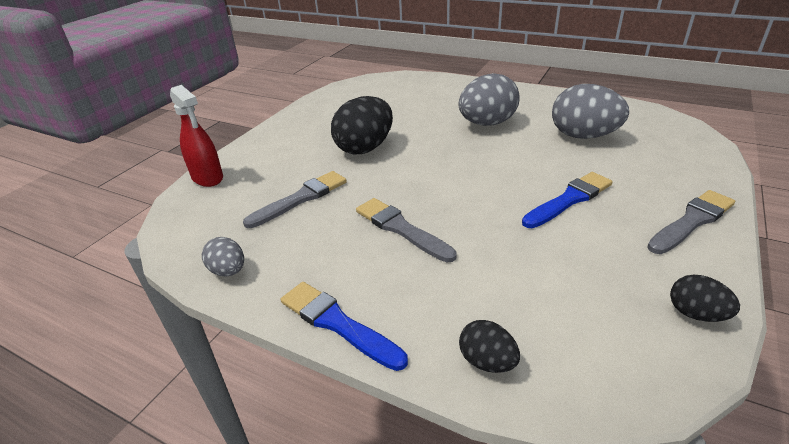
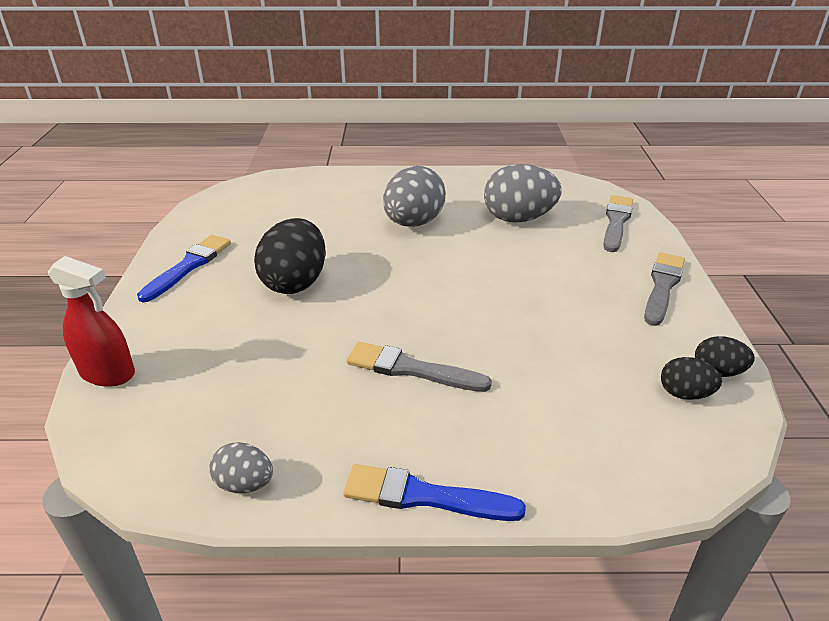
camera: 30 degrees left, 0 degrees up
grey brush [243,171,347,228] -> grey brush moved to [603,195,633,252]
black egg [459,320,520,373] -> black egg moved to [661,357,722,400]
blue brush [522,172,613,228] -> blue brush moved to [137,235,231,303]

